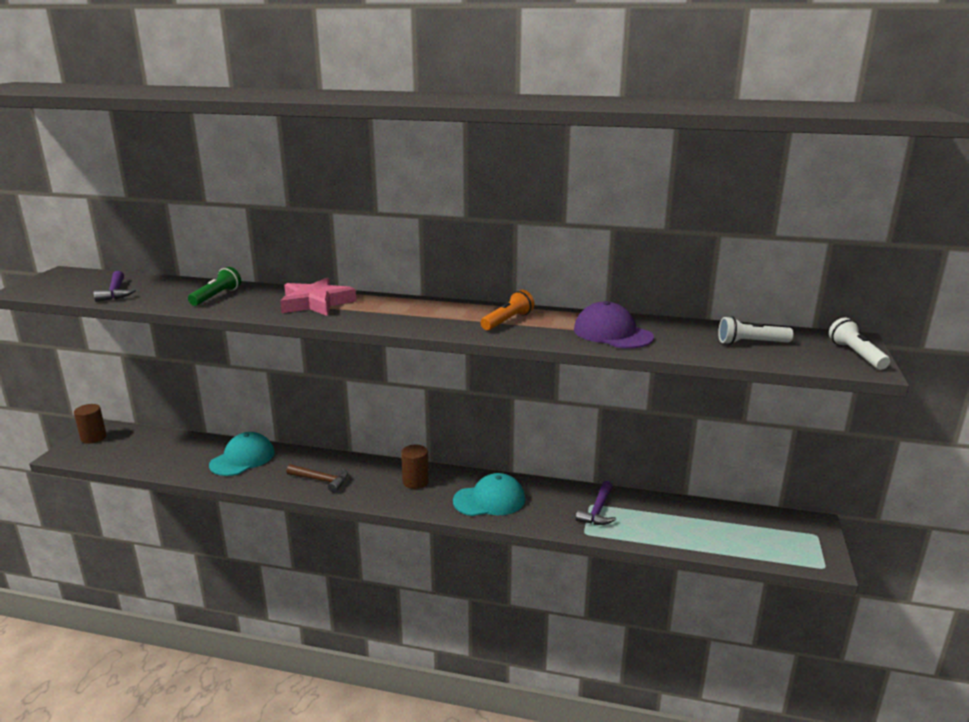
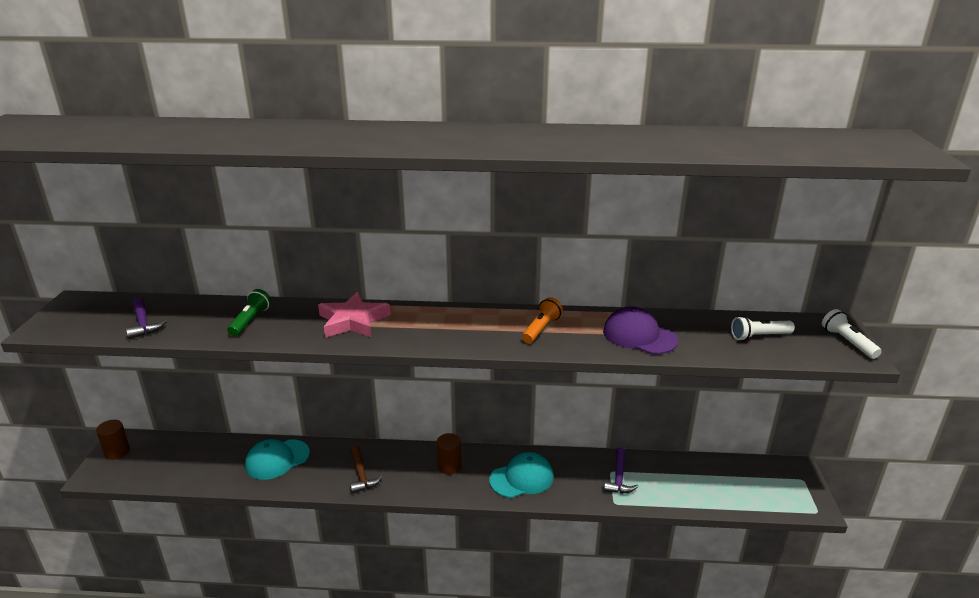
camera: 10 degrees left, 5 degrees up
turquoise cap [209,432,275,476] -> turquoise cap turned 150 degrees counterclockwise [245,439,310,480]
brown hammer [286,464,348,493] -> brown hammer turned 60 degrees clockwise [350,446,383,494]

